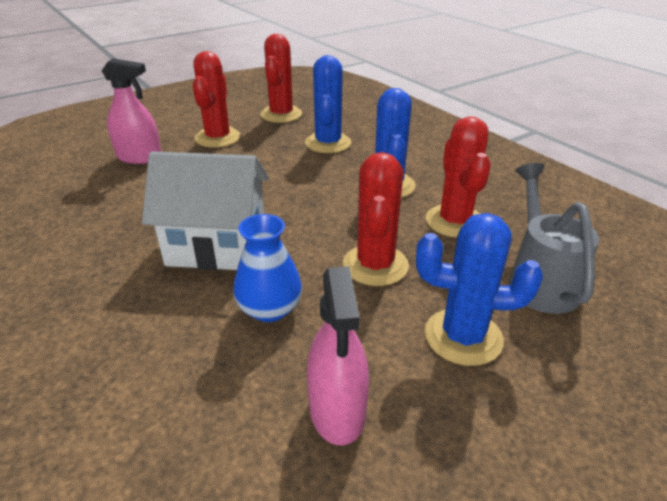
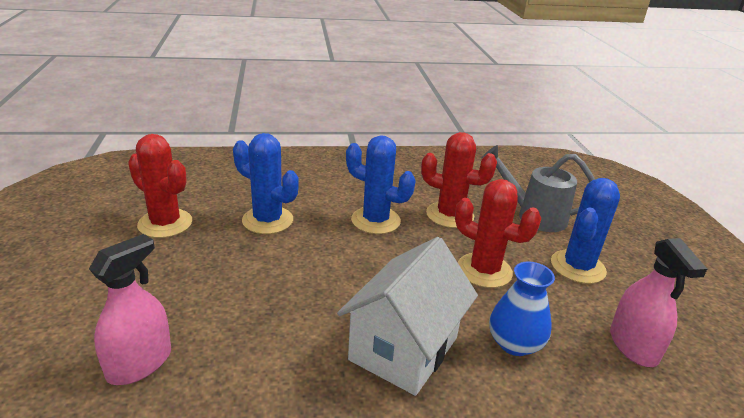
camera: 65 degrees left, 5 degrees down
red cactus [193,51,241,148] -> none
pink spray bottle [307,266,369,445] -> pink spray bottle turned 60 degrees clockwise [610,238,707,367]

